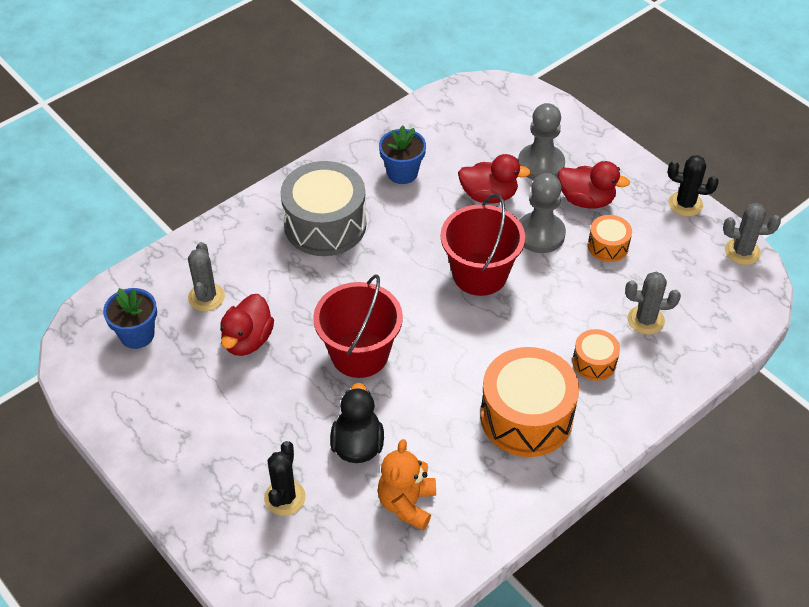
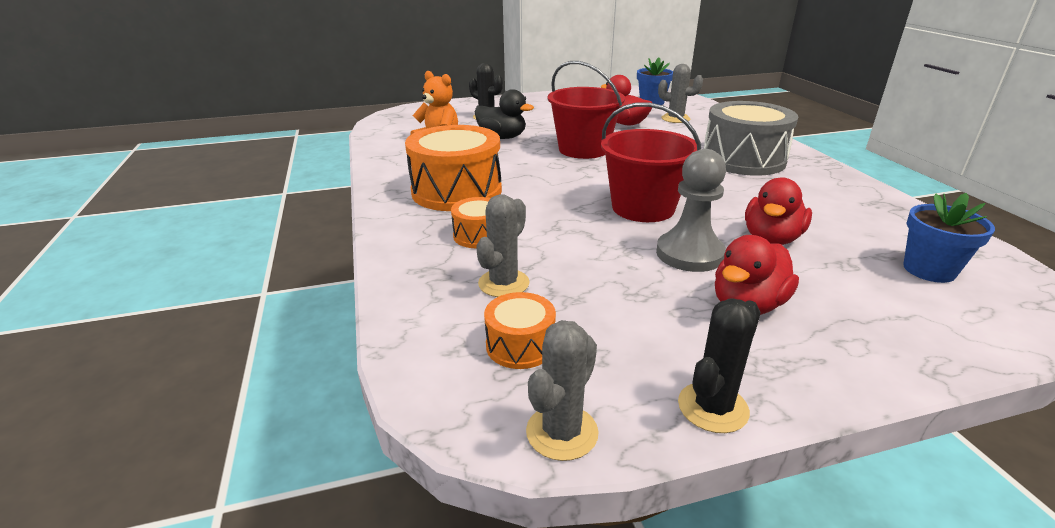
camera: 115 degrees right, 20 degrees down
blue flower pot [379,125,426,184] -> blue flower pot moved to [903,193,995,283]
grey pawn [518,103,565,180] -> none
orange drum [588,215,632,262] -> orange drum moved to [484,292,556,369]

